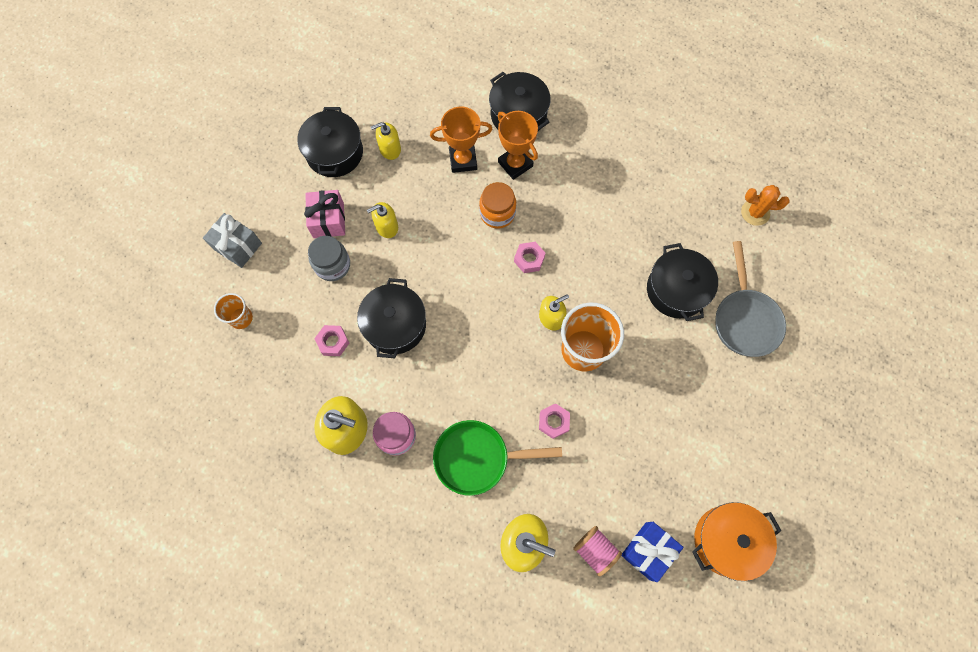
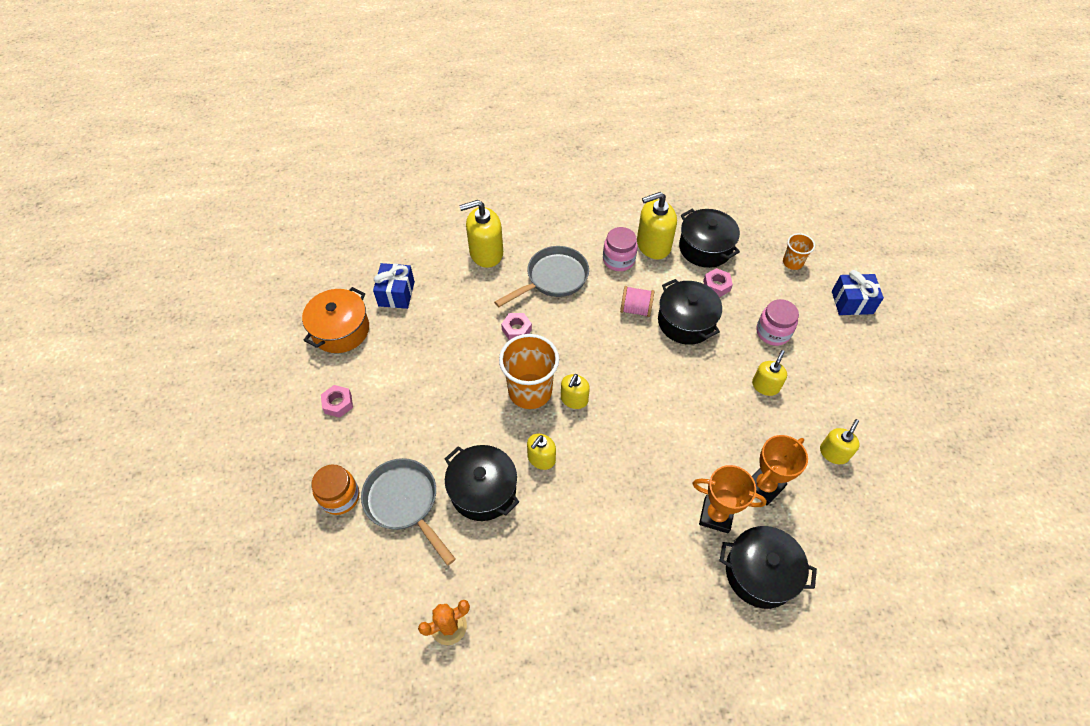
camera: 145 degrees right, 15 degrees down
grey gift [203,213,262,268] -> blue gift [832,270,884,315]
black pot [297,107,363,177] -> black pot moved to [679,209,740,268]
pink gift [304,190,345,238] -> none
grey jar [308,236,350,281] -> pink jar [756,299,799,346]
green pan [433,420,562,496] -> grey pan [494,246,589,307]
orange jar [479,182,516,229] -> orange jar moved to [312,465,359,515]
pink nut [514,242,545,273] -> pink nut moved to [321,385,353,418]
pink spool [573,526,622,577] -> pink spool moved to [620,286,654,317]
none -> yellow soap dispenser [527,434,556,470]

